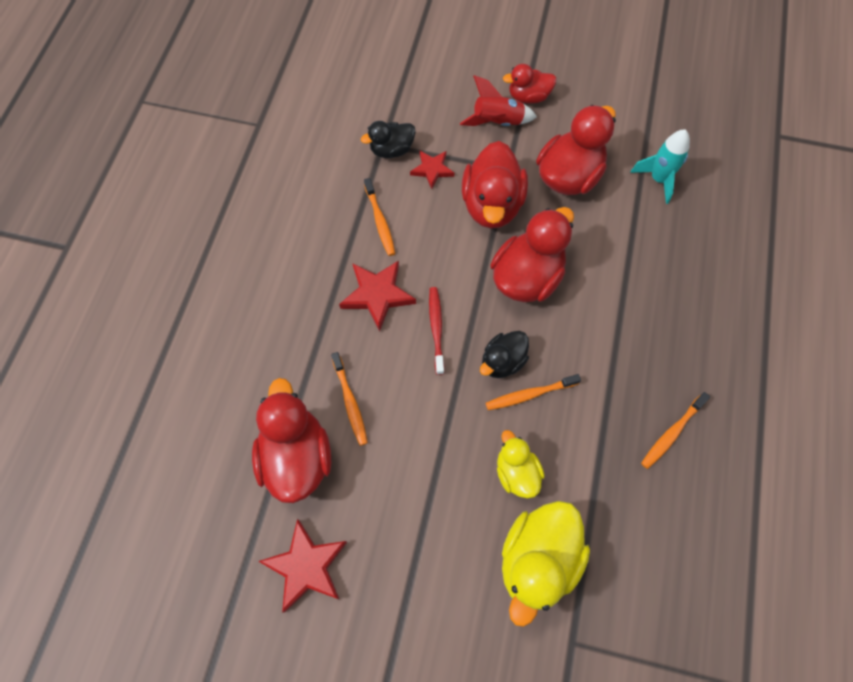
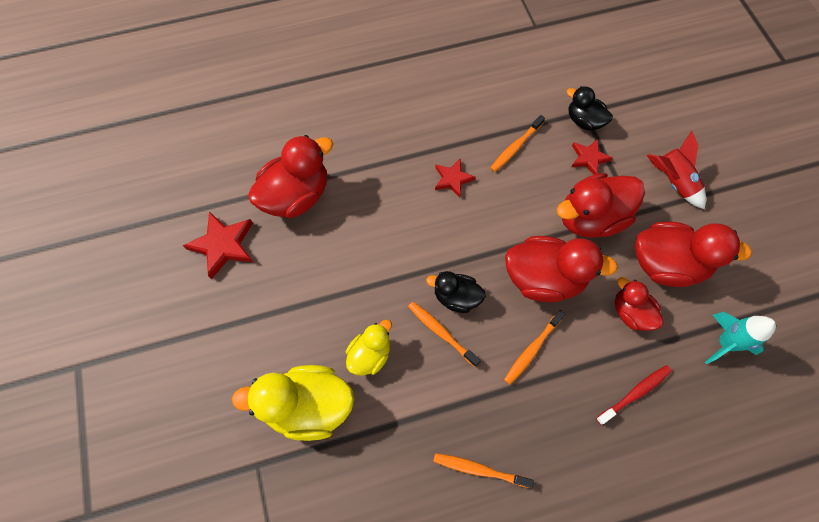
camera: 60 degrees right, 0 degrees up
orange toothbrush [331,352,368,446] -> orange toothbrush moved to [504,310,565,385]
red star [339,260,416,331] -> red star [435,159,476,198], size x0.63
red toothbrush [429,287,444,375] -> red toothbrush moved to [596,365,672,425]
red duck [503,64,557,104] -> red duck moved to [615,277,664,331]

